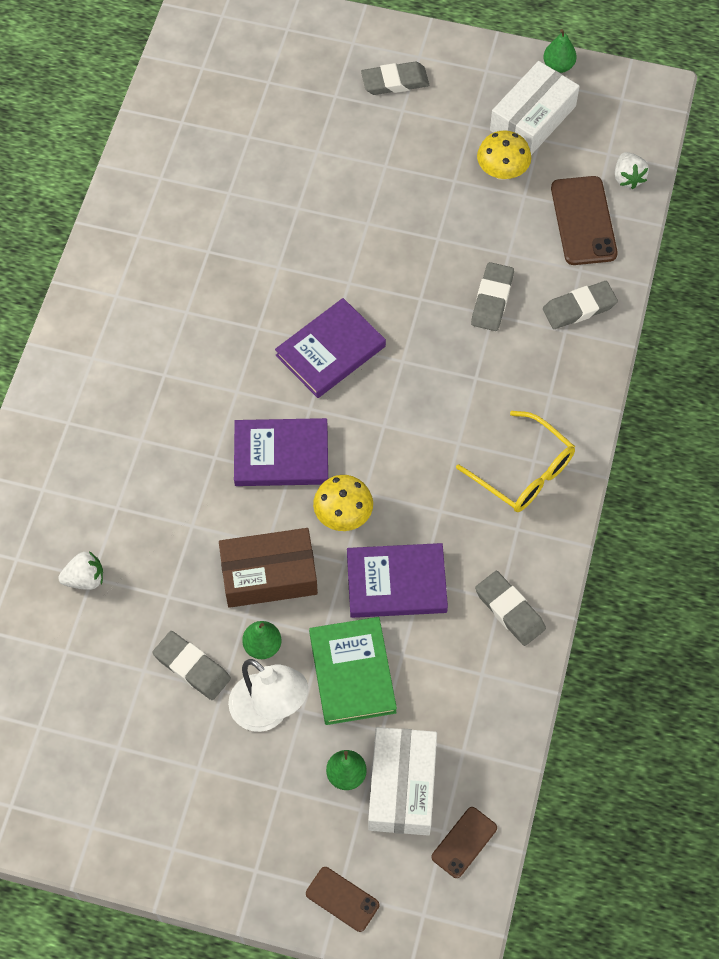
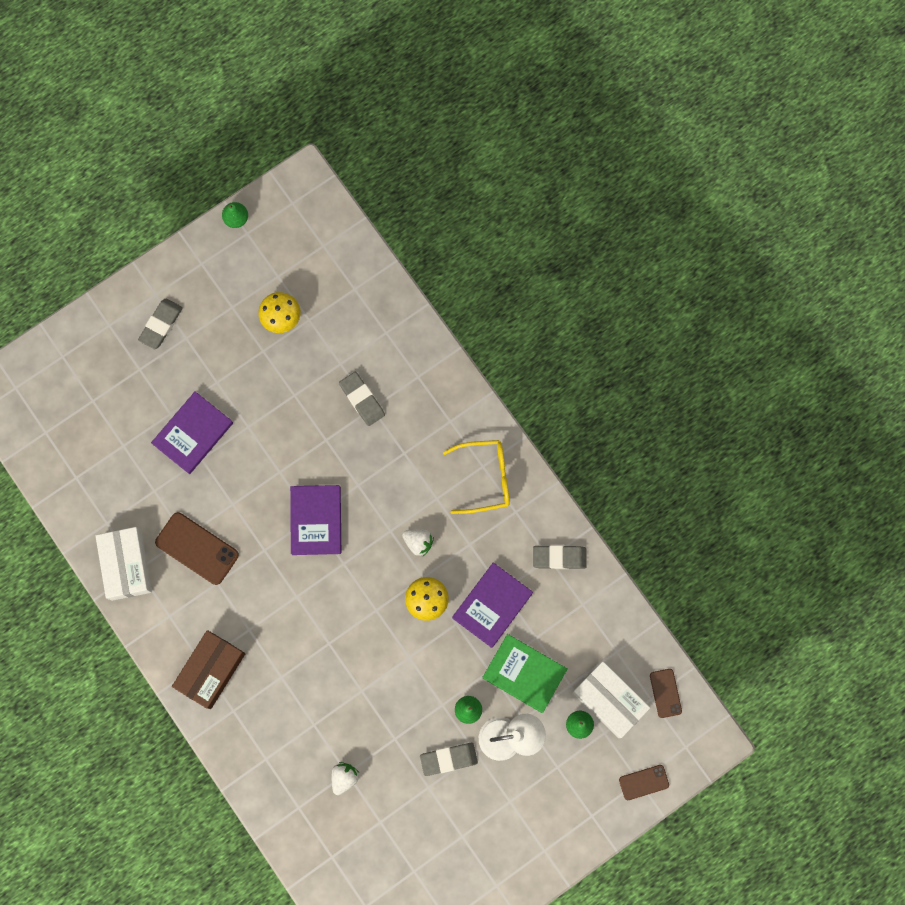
camera: 50 degrees left, 15 degrees up
brown box [219,528,318,608] -> brown box moved to [172,630,245,709]
purple book [234,418,328,486] -> purple book moved to [151,391,233,474]
white box [490,61,580,155] -> white box moved to [96,527,152,601]
grey eraser [543,281,618,329] -> none
brown phone [551,176,618,265] -> brown phone moved to [155,512,239,585]
white strawberry [615,152,649,189] -> white strawberry moved to [402,529,434,556]

